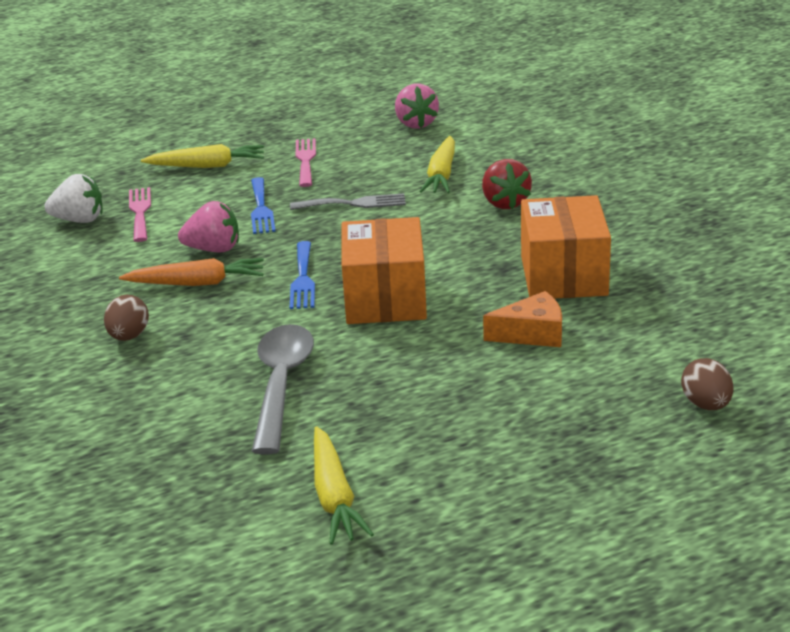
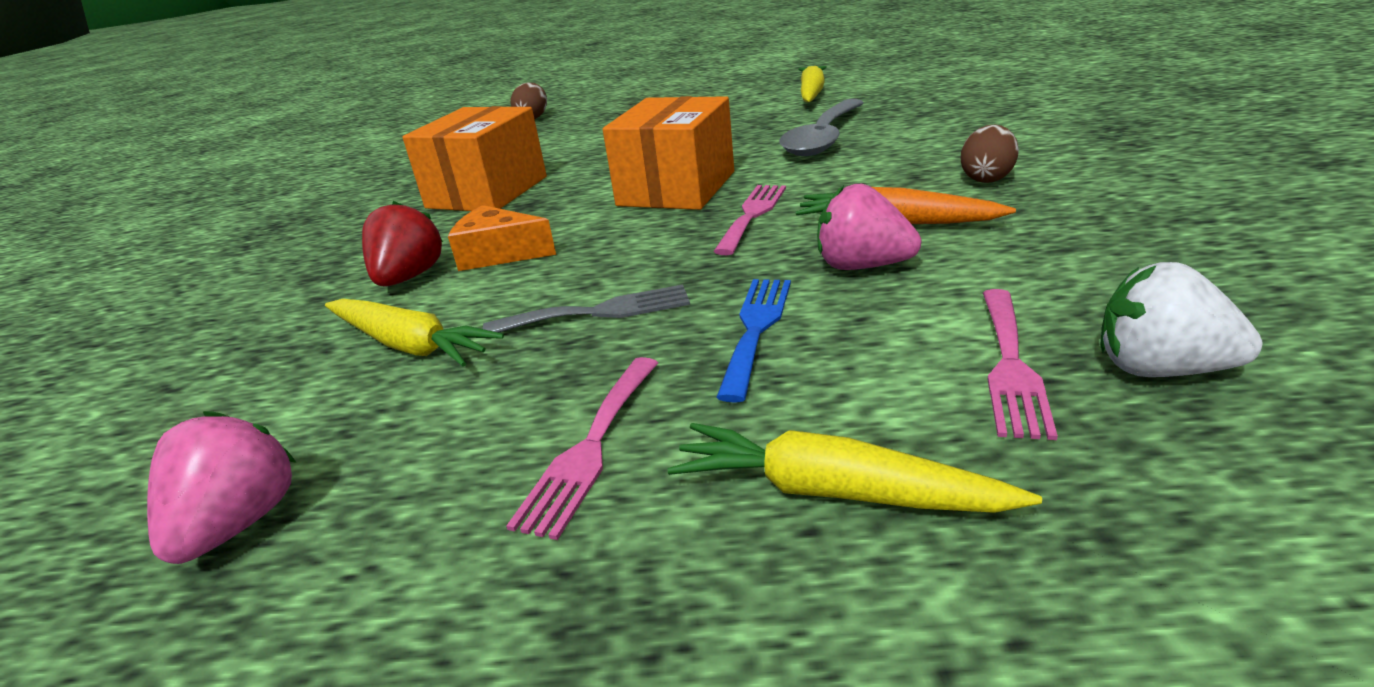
camera: 155 degrees left, 0 degrees up
grey fork [290,193,406,210] -> grey fork turned 150 degrees clockwise [483,284,690,333]
blue fork [290,241,315,309] -> pink fork [713,185,786,255]
yellow carrot [419,136,455,193] -> yellow carrot turned 90 degrees clockwise [325,299,504,366]
orange cheese [483,291,562,347] -> orange cheese moved to [448,205,556,271]

